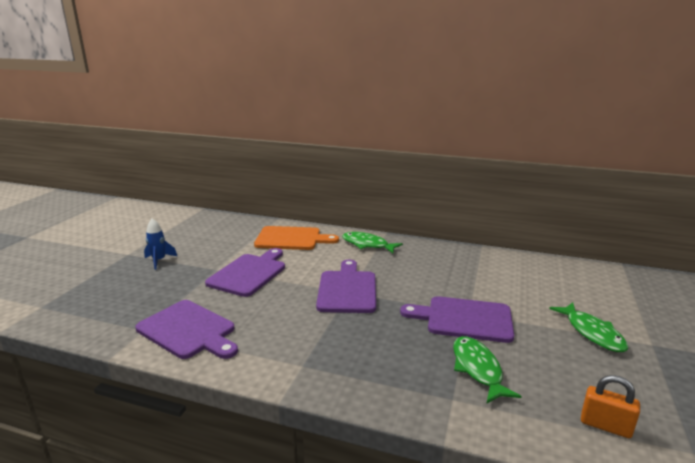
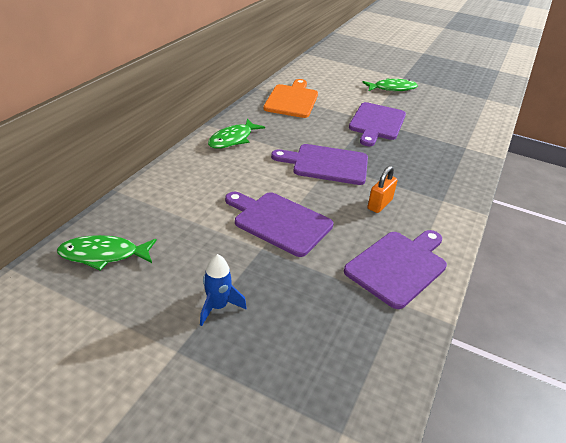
camera: 85 degrees left, 15 degrees up
orange cutting board [254,226,339,250] -> orange cutting board moved to [264,79,318,118]
green fish [453,336,522,403] -> green fish moved to [57,235,157,271]
orange padlock [581,375,640,438] -> orange padlock moved to [367,166,398,213]

